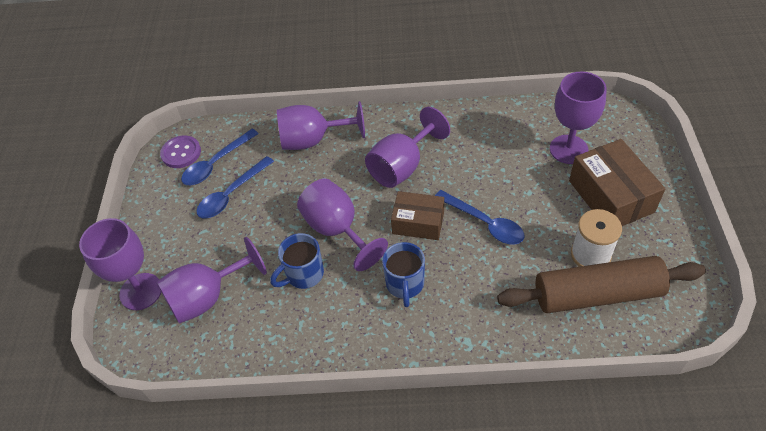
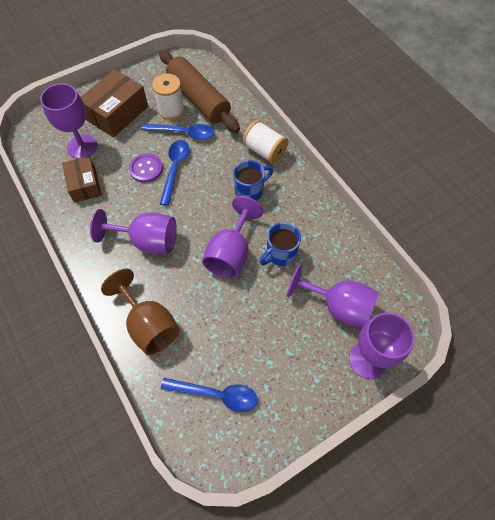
camera: 125 degrees left, 10 degrees up
purple button [160,136,201,168] -> purple button moved to [129,153,163,183]
blue spoon [196,156,274,218] -> blue spoon moved to [141,124,214,140]
blue mug [270,233,324,289] -> blue mug turned 120 degrees clockwise [259,222,301,266]
purple goblet [277,101,365,150] -> brown goblet [101,269,180,355]
brown box [391,191,444,240] -> brown box moved to [62,156,102,203]
none -> white spool [243,120,288,164]

